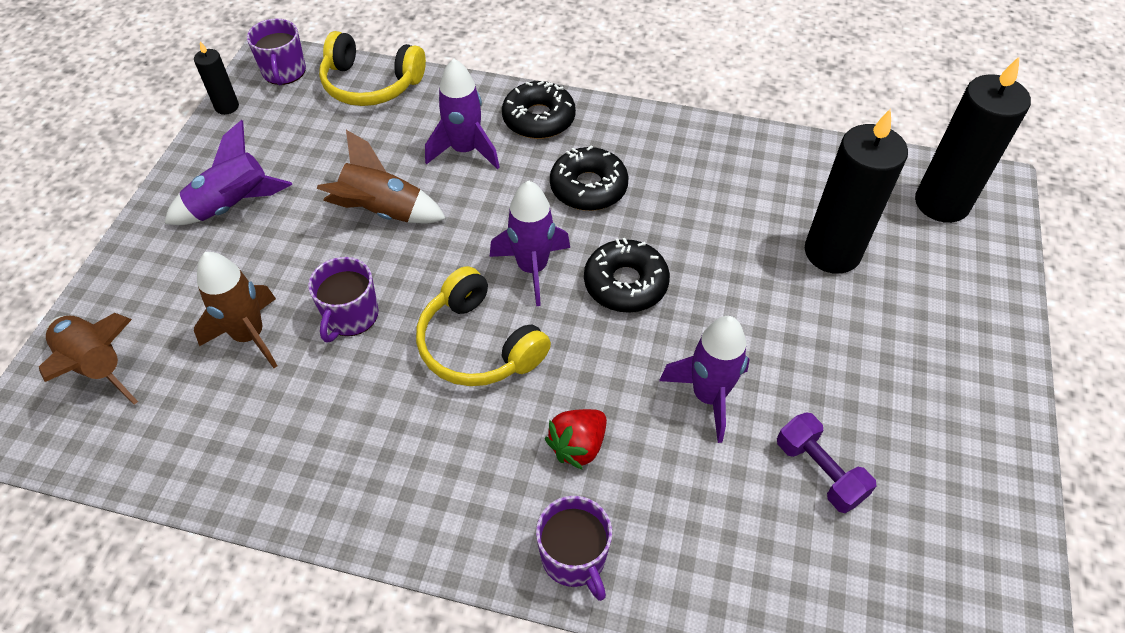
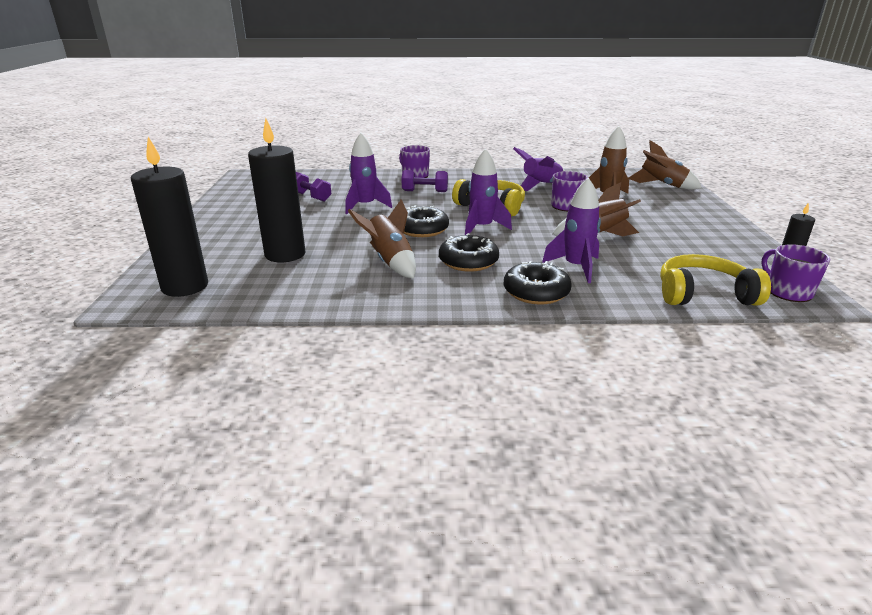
camera: 165 degrees right, 25 degrees down
purple rocket [164,120,293,225] -> purple rocket moved to [513,147,565,191]
red strawberry [545,409,607,470] -> purple dumbbell [401,170,448,192]
none -> brown rocket [348,199,416,278]

